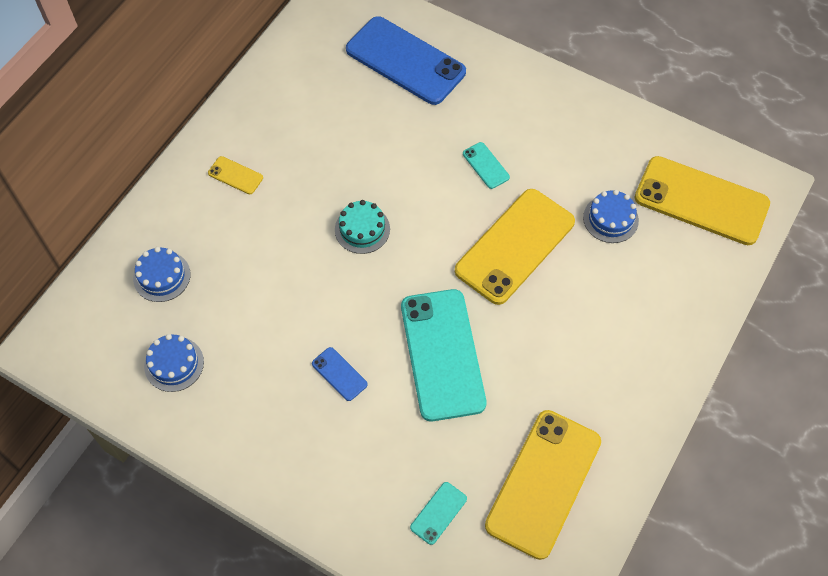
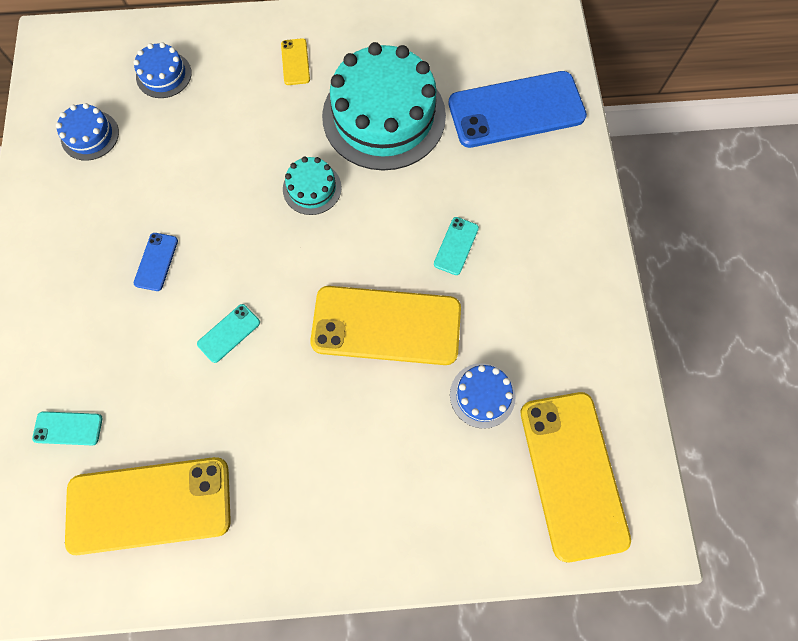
camera: 55 degrees right, 10 degrees up
blue phone [346,16,466,105] -> blue phone turned 75 degrees clockwise [448,71,587,148]
turquoise phone [401,289,486,421] -> turquoise phone [197,304,260,363], size x0.42
none -> turquoise cake [322,42,446,170]

